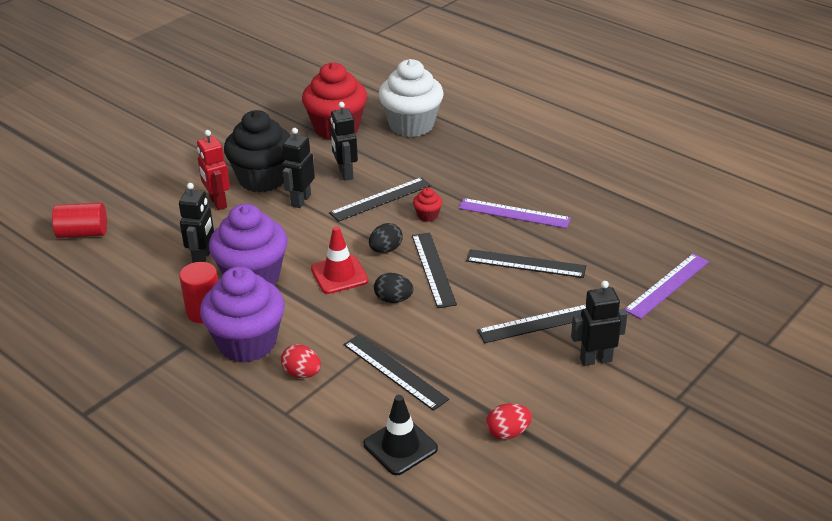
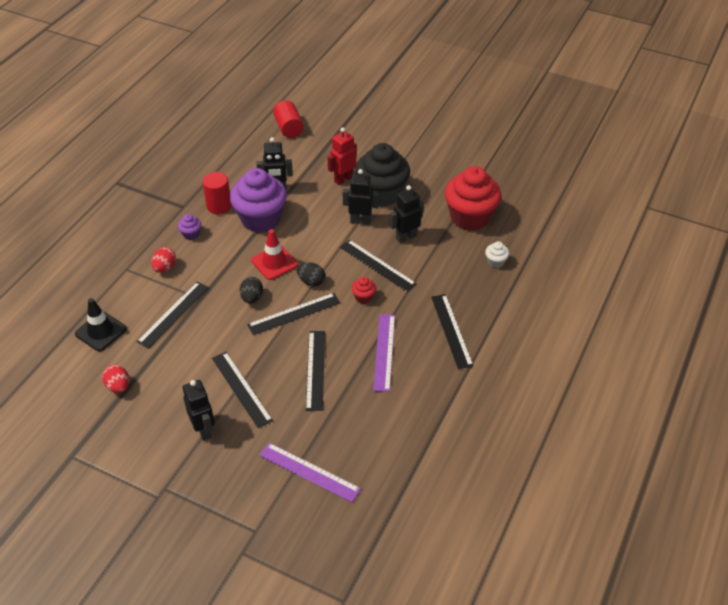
camera: 75 degrees right, 10 degrees up
purple cupcake [200,266,285,363] -> purple cupcake [178,214,201,240], size x0.41
white cupcake [379,59,444,137] -> white cupcake [485,242,509,268], size x0.41
none -> black ruler [431,294,474,369]

